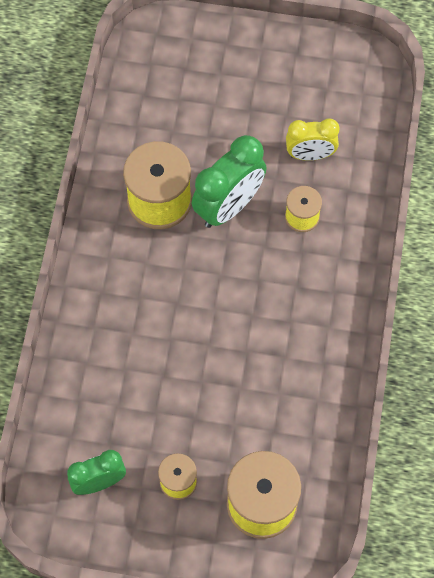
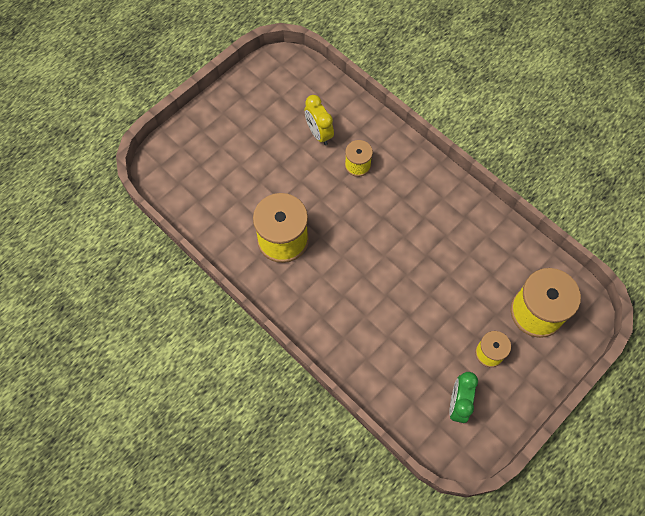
camera: 55 degrees left, 0 degrees up
green clock [192,135,267,228] -> none
yellow clock [286,118,340,161] -> yellow clock turned 120 degrees clockwise [305,95,334,145]

